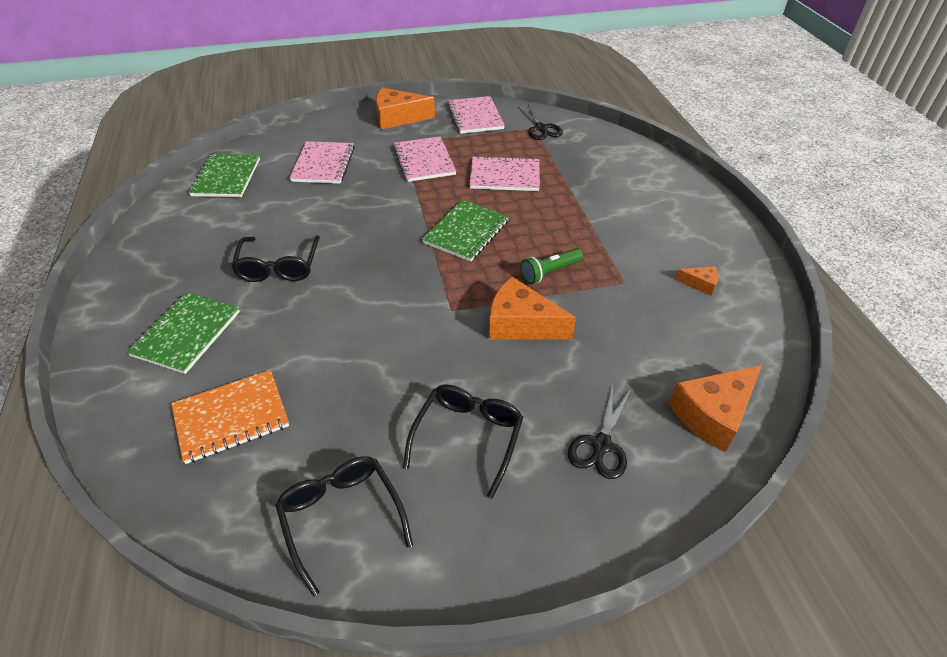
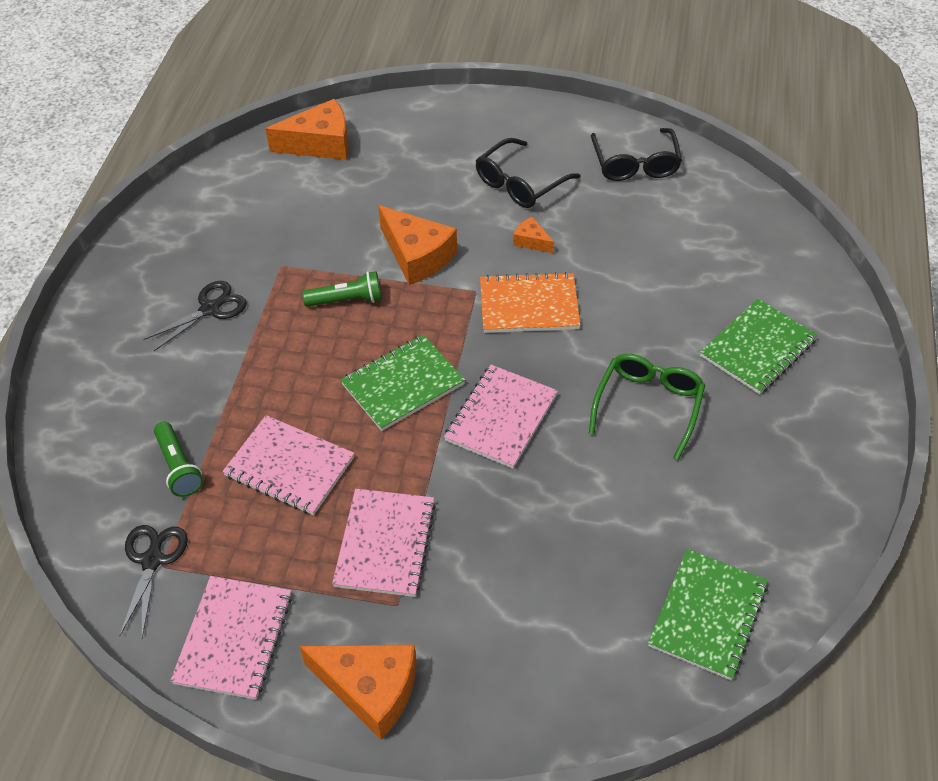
camera: 155 degrees left, 5 degrees up
orange notebook [171,370,289,464] -> orange notebook moved to [480,272,580,333]
black glasses [231,235,320,282] -> green glasses [589,354,705,461]
pink notebook [289,141,355,184] -> pink notebook moved to [444,365,558,469]
black scissors [568,385,631,479] -> black scissors moved to [143,281,247,351]
orange cheese [676,266,718,296] -> orange cheese moved to [513,217,554,253]
none -> green flashlight [154,422,203,497]

